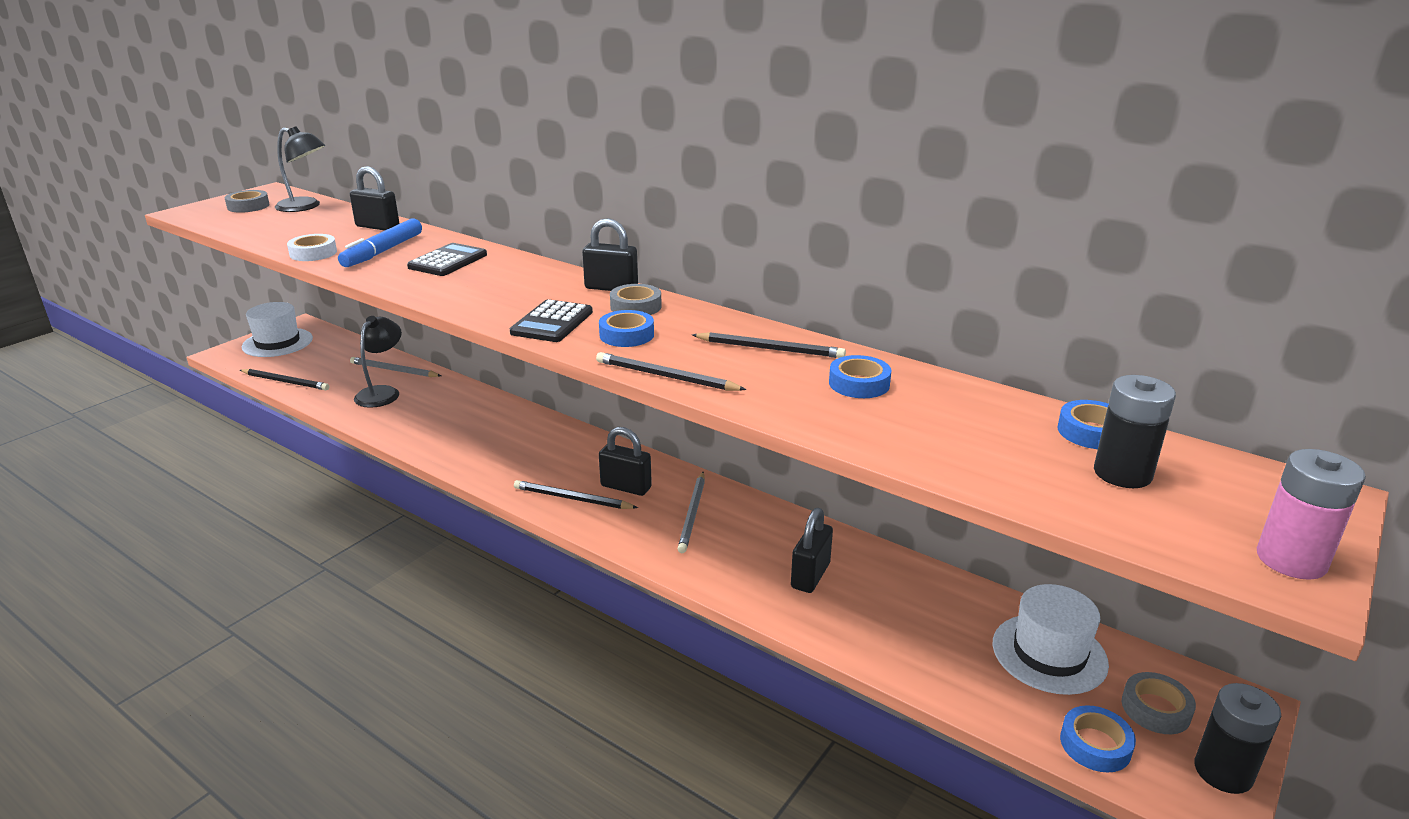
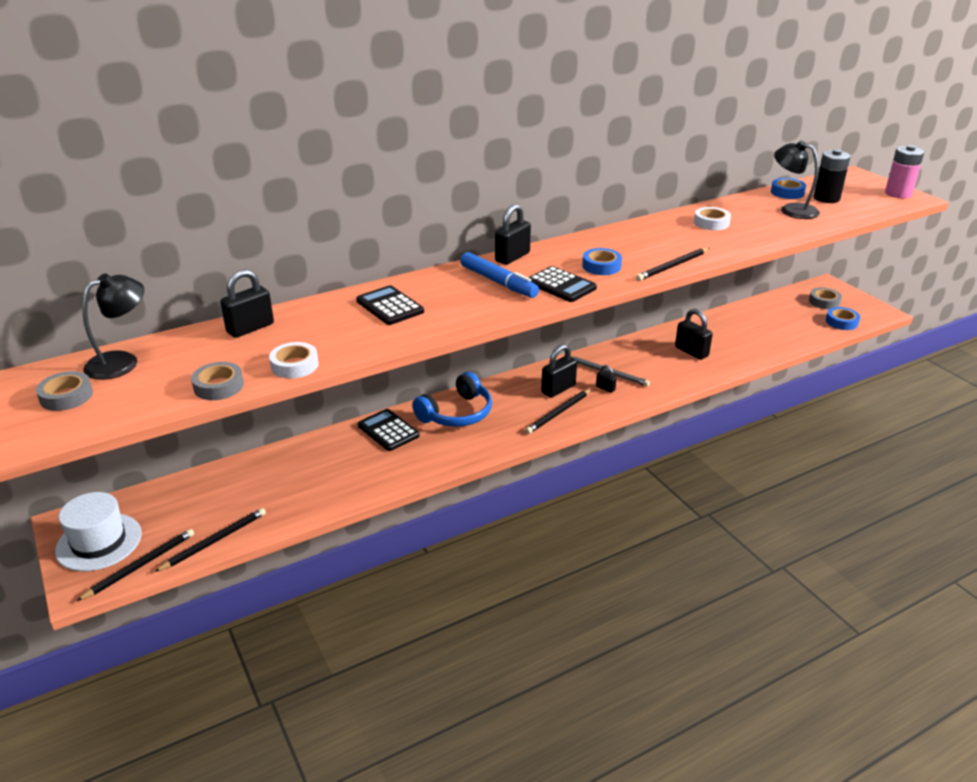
camera: 65 degrees left, 5 degrees up
blue marker [338,218,422,267] -> blue marker moved to [460,252,539,298]
grey pencil [350,357,442,377] -> none
black lamp [354,316,402,408] -> black lamp moved to [774,140,820,219]
grey tape [610,284,662,315] -> grey tape moved to [191,362,244,400]
black pencil [692,332,846,358] -> black pencil moved to [77,529,194,601]
blue tape [829,355,891,398] -> white tape [694,207,731,230]
white hat [993,584,1109,695] -> none
black battery [1194,683,1281,794] -> none
none -> black calculator [358,409,420,451]
none -> blue headphones [412,372,492,427]
none -> black padlock [596,365,617,393]

